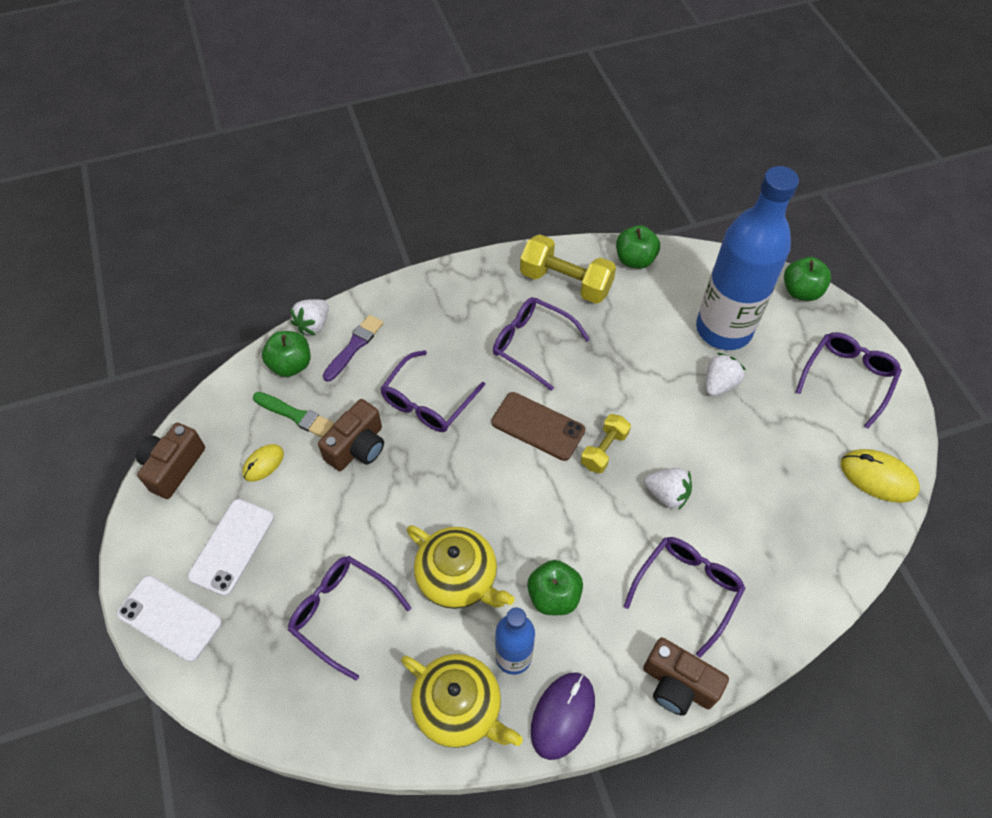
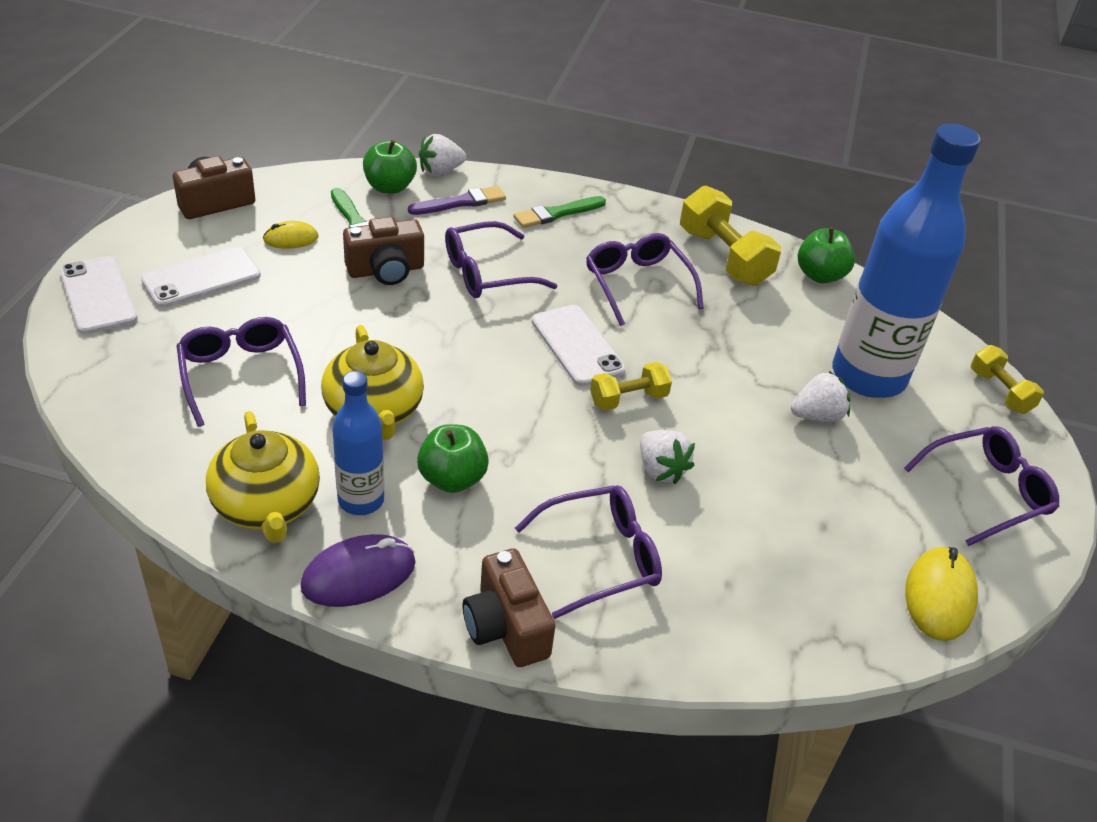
camera: 30 degrees right, 15 degrees down
brown phone [491,392,585,461] -> white phone [532,305,626,386]
green apple [784,257,831,301] -> yellow dumbbell [971,345,1044,414]
yellow mouse [841,449,920,503] -> yellow mouse turned 45 degrees clockwise [905,547,978,641]
none -> green brush [513,196,606,228]

